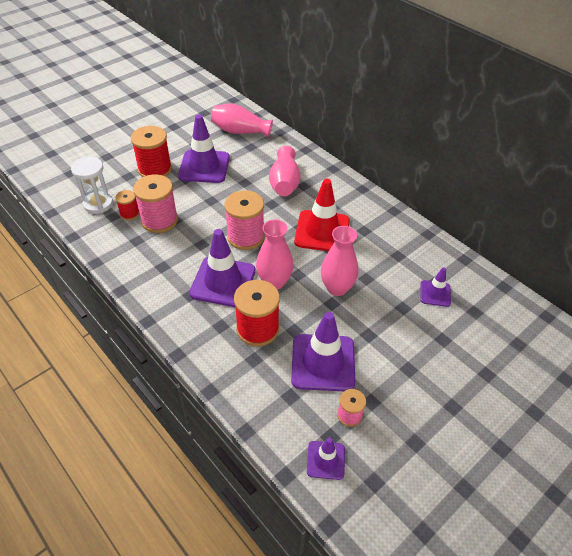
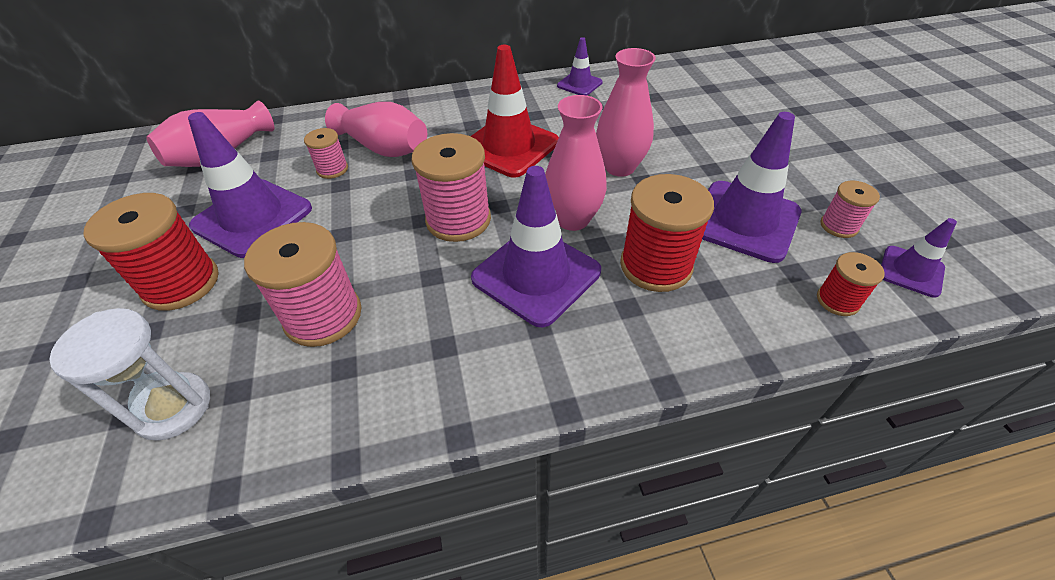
camera: 60 degrees left, 0 degrees up
red spool [115,190,139,220] -> red spool moved to [817,252,885,316]
purple traffic cone [420,267,451,307] -> purple traffic cone moved to [557,37,603,95]
none -> pink spool [304,128,348,179]

